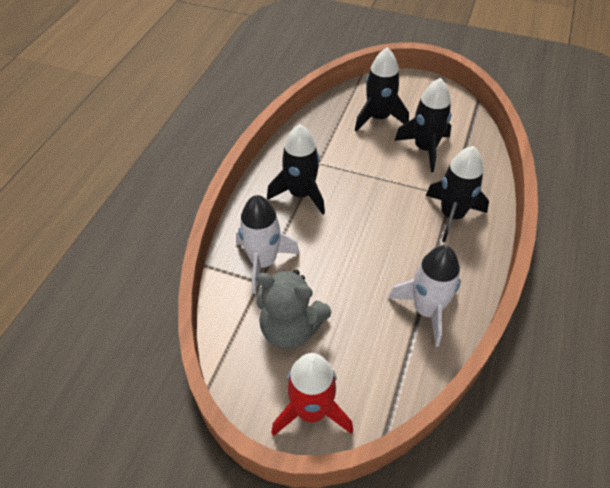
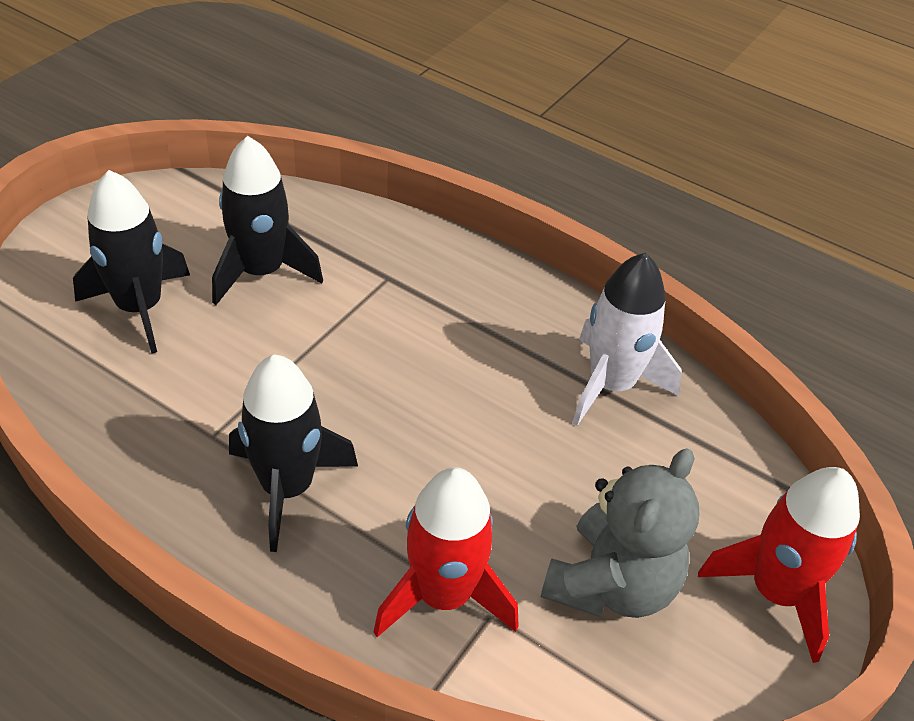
camera: 80 degrees left, 5 degrees down
white rocket [236,195,300,294] -> red rocket [374,467,519,637]
black rocket [426,146,489,242] -> none

